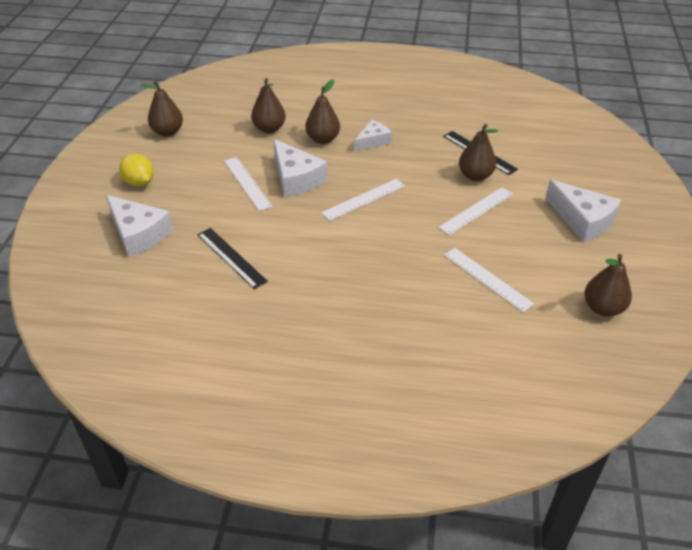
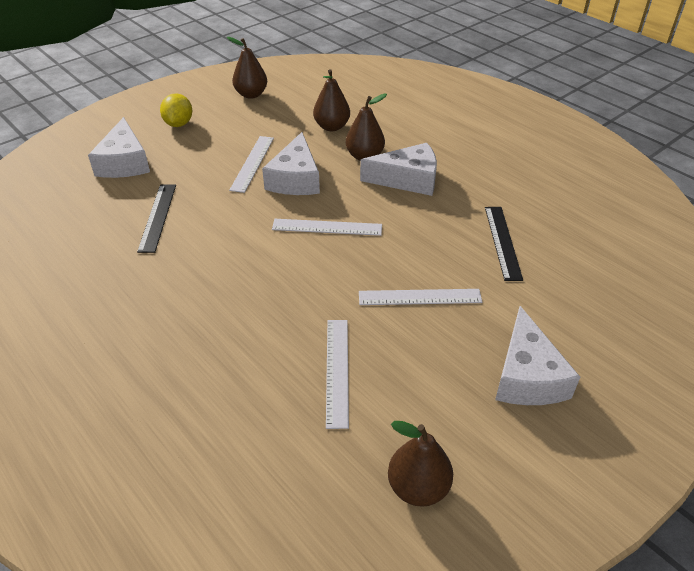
camera: 40 degrees right, 0 degrees up
white cheese [354,120,392,152] -> white cheese [360,143,437,196], size x1.59
brown pear [459,124,498,181] -> none

